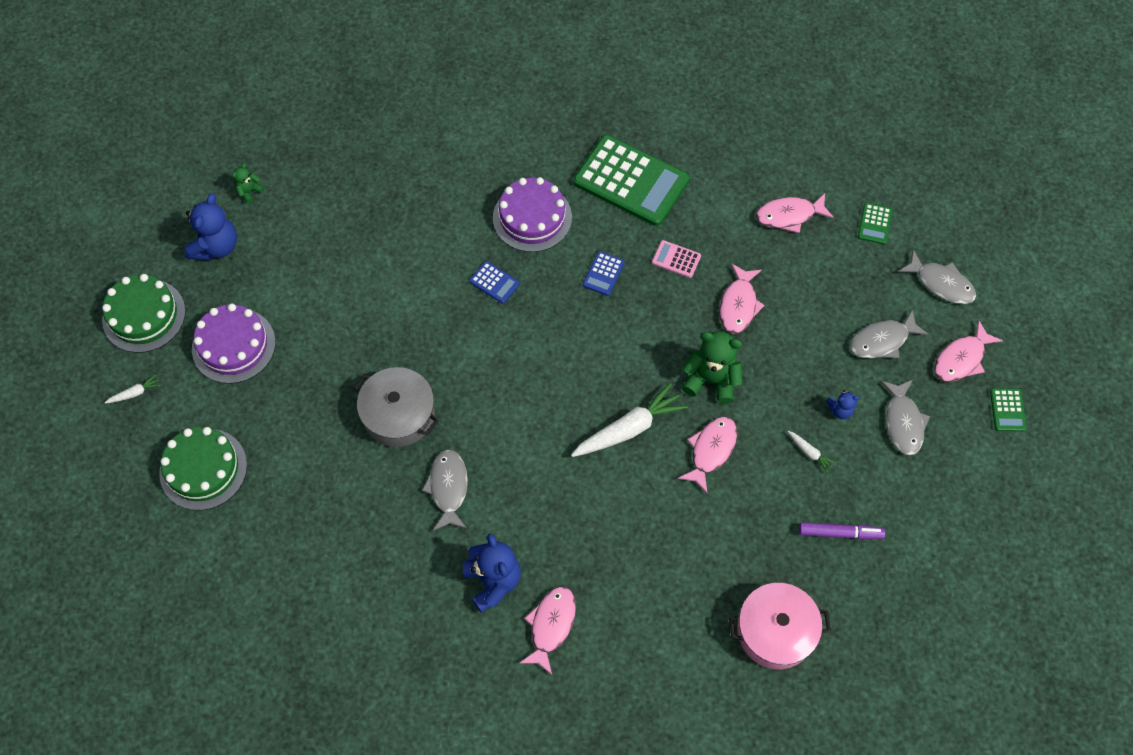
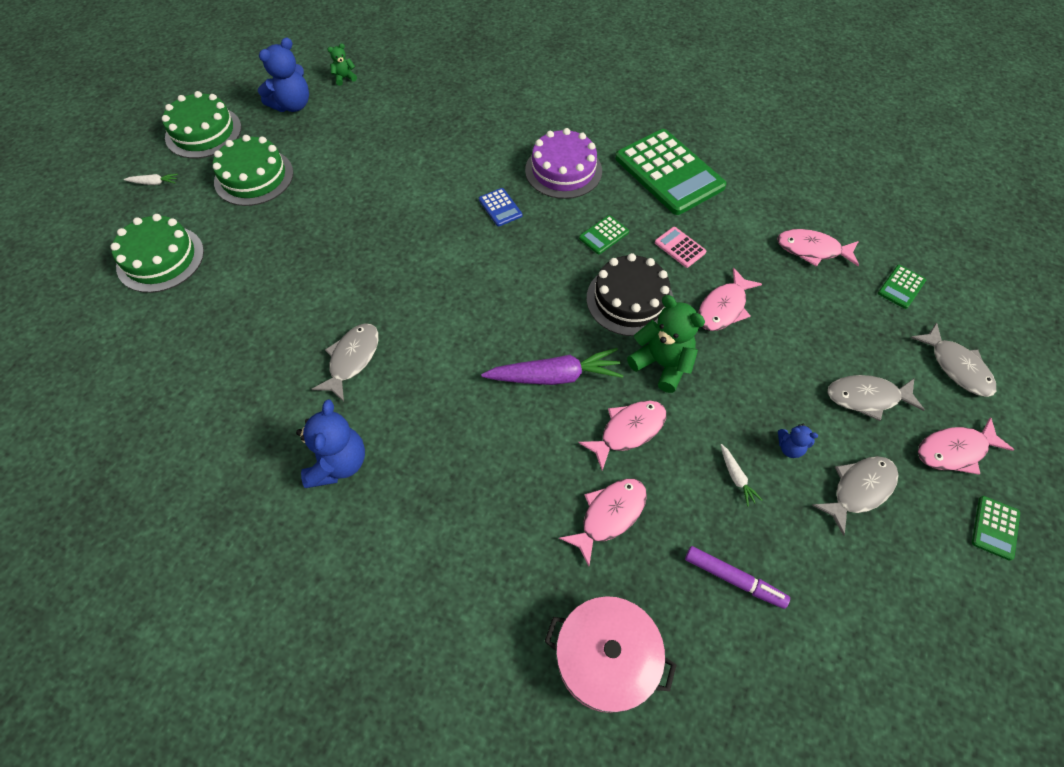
camera: 25 degrees right, 5 degrees down
purple cake [192,304,276,384] -> green cake [213,135,294,206]
grey pot [354,367,439,447] -> none
pink fish [519,586,576,675] -> pink fish moved to [559,479,647,566]
white carrot [571,383,688,457] -> purple carrot [481,348,623,385]
blue calculator [583,251,625,296] -> green calculator [579,215,629,254]
grey fish [881,380,930,455] -> grey fish turned 150 degrees counterclockwise [812,456,898,536]
none -> black cake [586,253,674,336]

